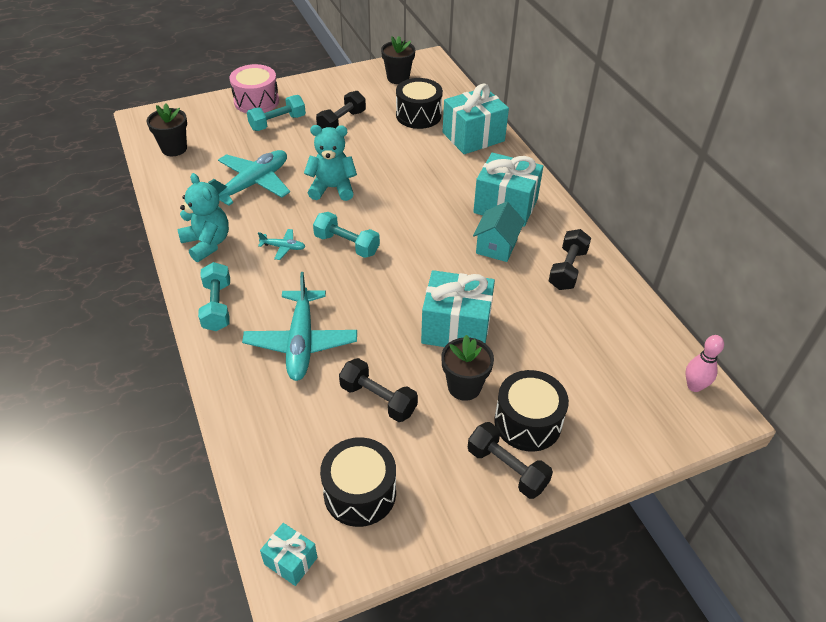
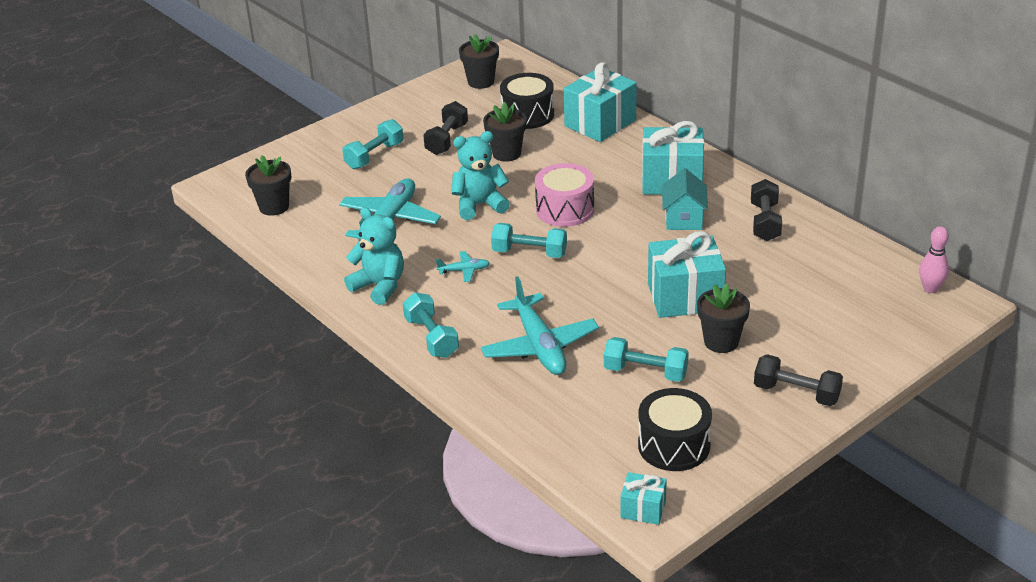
camera: 15 degrees left, 10 degrees down
pink drum [230,64,279,113] -> pink drum moved to [535,163,594,227]
black dumbbell [339,358,418,422] -> turquoise dumbbell [604,337,689,382]
black drum [494,370,569,452] -> none
none -> black flower pot [483,102,527,162]

